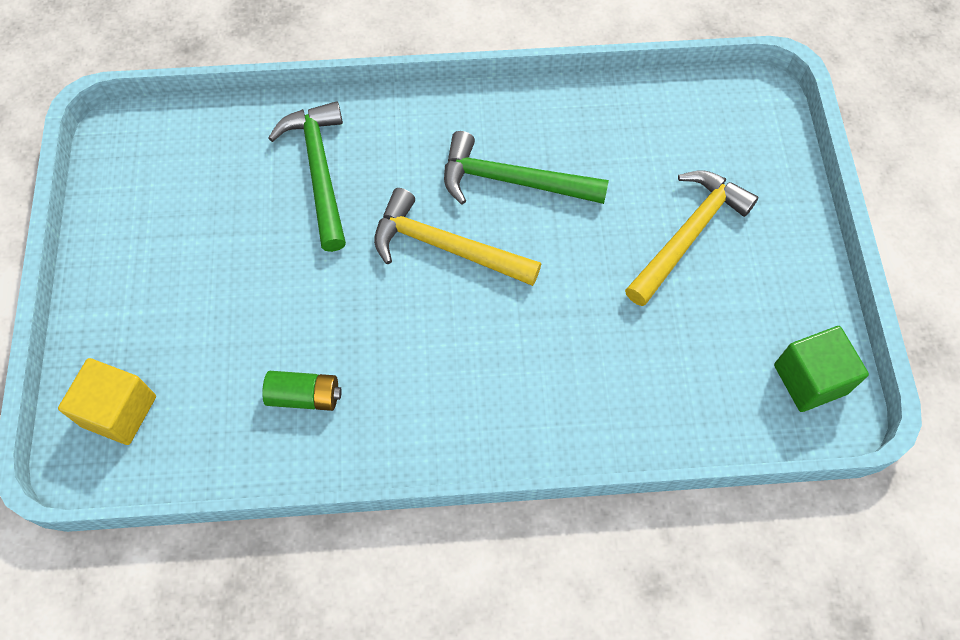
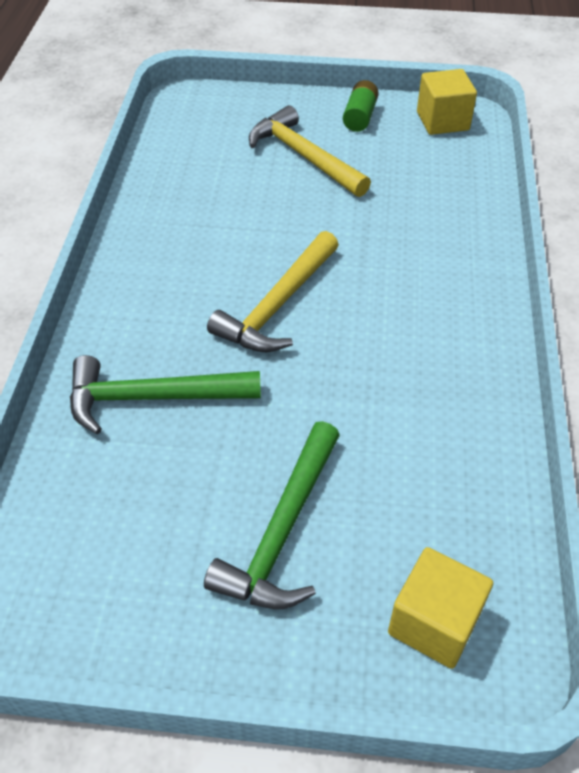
camera: 80 degrees left, 15 degrees down
green battery [262,371,342,411] -> green battery moved to [343,80,379,132]
green hammer [444,131,609,204] -> green hammer moved to [204,421,340,609]
green cube [774,326,869,412] -> yellow cube [417,69,477,135]

